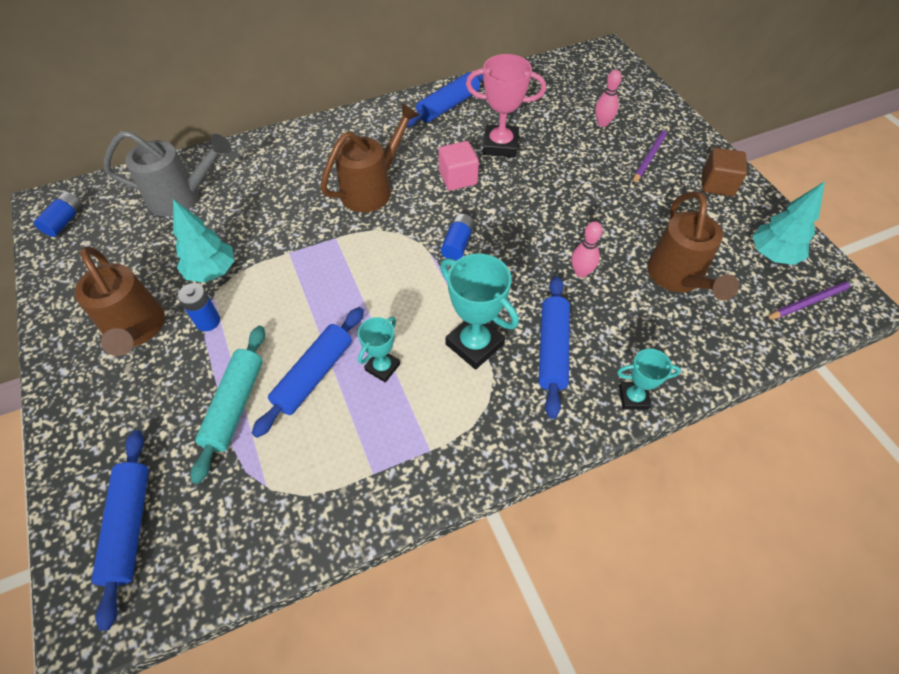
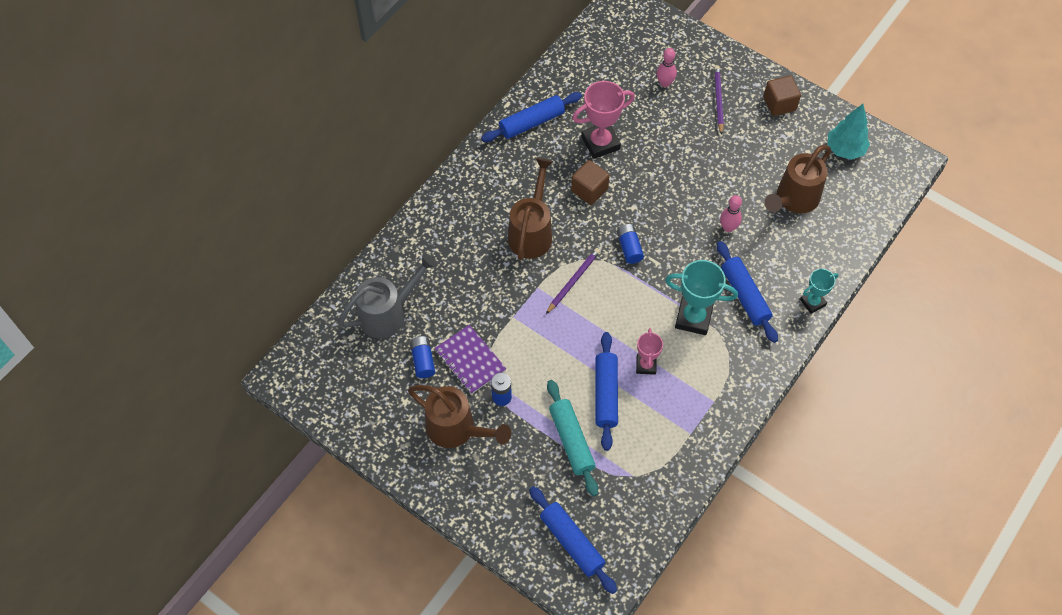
camera: 30 degrees left, 5 degrees up
blue battery [34,192,83,237] -> blue battery moved to [410,336,435,378]
turquoise tree [173,199,235,283] -> purple notebook [434,325,506,394]
turquoise trophy [358,317,400,383] -> pink trophy [636,328,663,375]
blue rolling pin [407,72,483,127] -> blue rolling pin turned 45 degrees clockwise [481,92,582,142]
pink cube [439,141,479,191] -> brown cube [571,160,610,205]
brown watering can [647,191,739,301] -> brown watering can turned 75 degrees clockwise [764,145,831,213]
purple pencil [764,278,858,320] -> purple pencil moved to [546,248,600,314]

